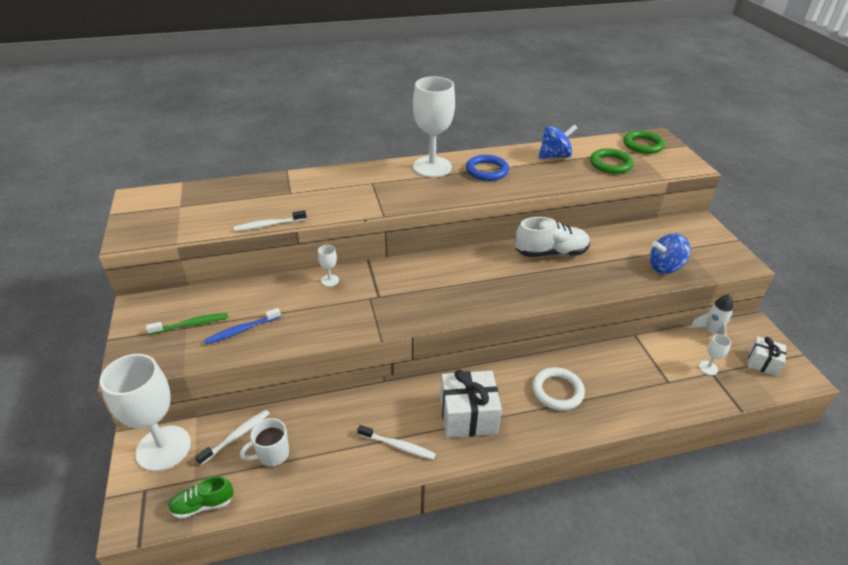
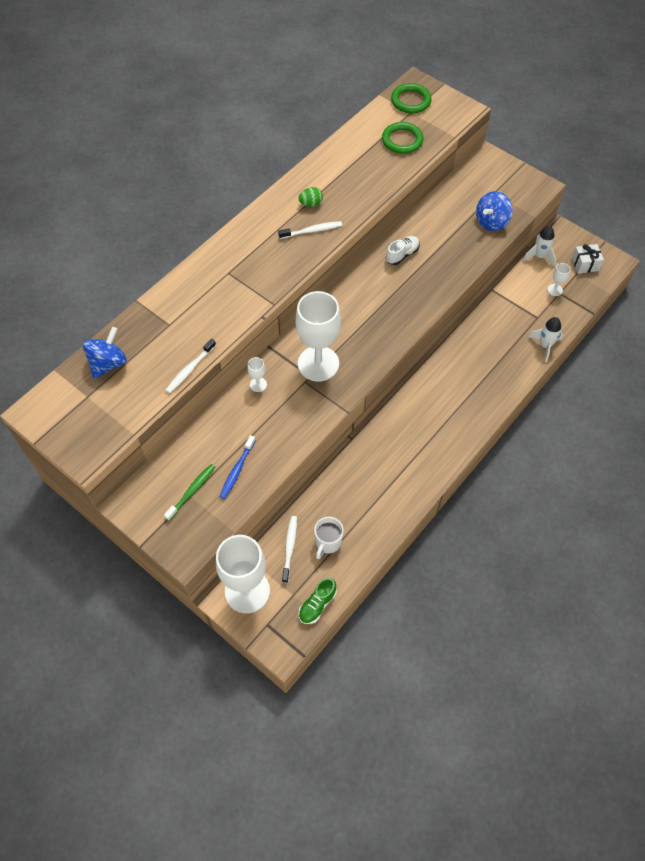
camera: 35 degrees left, 20 degrees up
white toothbrush [357,425,436,460] -> white toothbrush moved to [278,221,342,239]
white goblet [413,77,455,177] -> white goblet moved to [296,291,341,381]
white gift [440,370,502,438] -> none
blue ring [466,155,509,181] -> green egg [298,187,323,207]
white shoe [515,217,590,257] -> white shoe [386,236,420,265], size x0.60
white ring [532,367,585,410] -> none
blue spinning top [539,124,577,159] -> blue spinning top moved to [83,327,127,379]
none -> white rocket [529,317,563,362]

